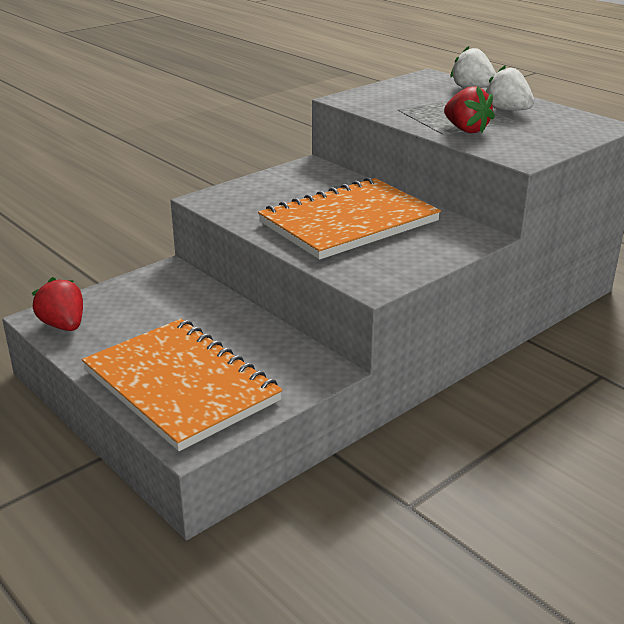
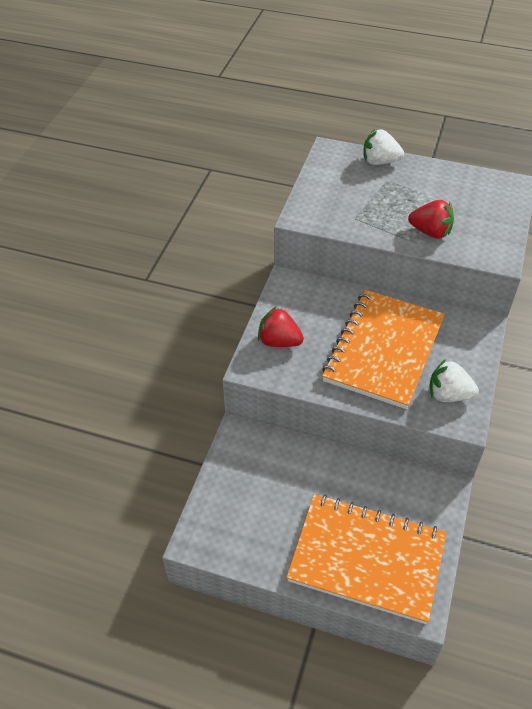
camera: 30 degrees left, 20 degrees up
red strawberry [32,277,83,331] -> red strawberry moved to [258,306,304,347]
white strawberry [486,65,534,111] -> white strawberry moved to [429,359,479,402]

